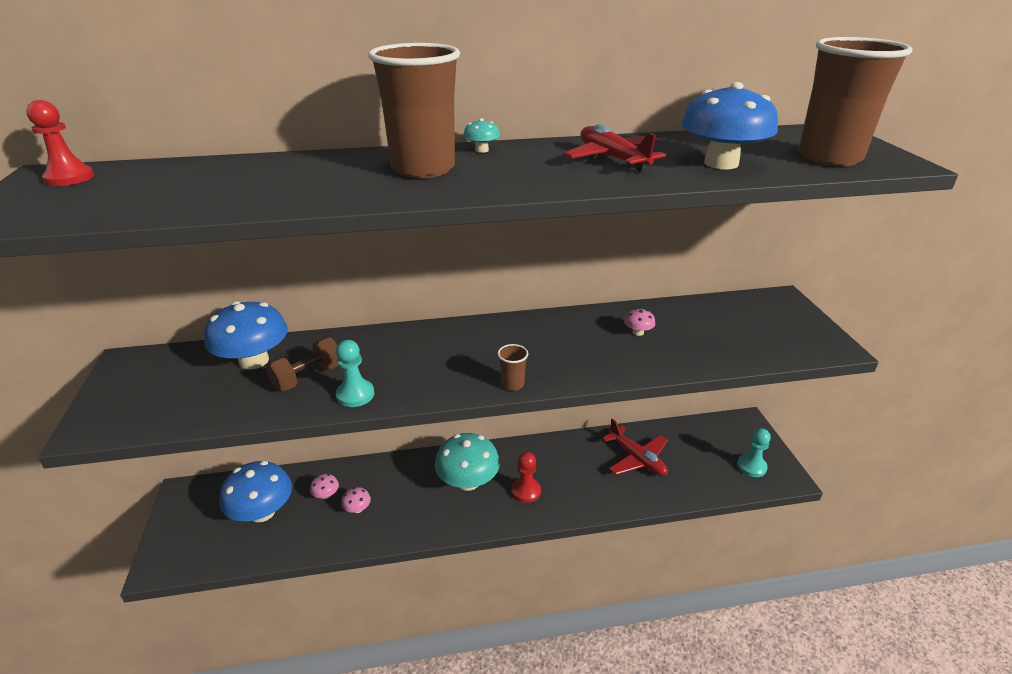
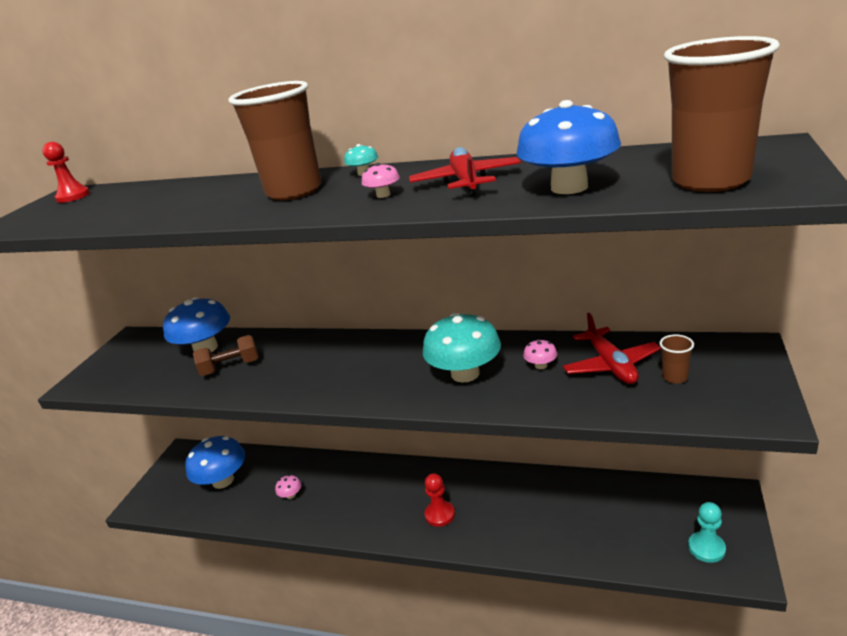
camera: 30 degrees right, 5 degrees down
pink mushroom [310,474,339,499] -> pink mushroom moved to [362,163,400,198]
turquoise pawn [336,340,374,407] -> none
turquoise mushroom [435,433,500,491] -> turquoise mushroom moved to [423,313,501,383]
brown cup [497,344,528,391] -> brown cup moved to [660,334,694,384]
red plane [602,419,668,476] -> red plane moved to [563,313,661,384]

